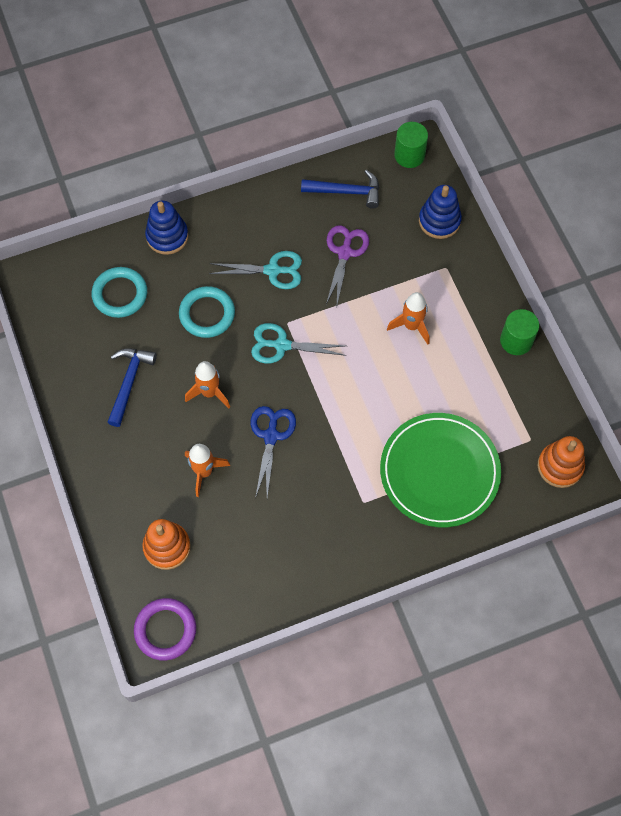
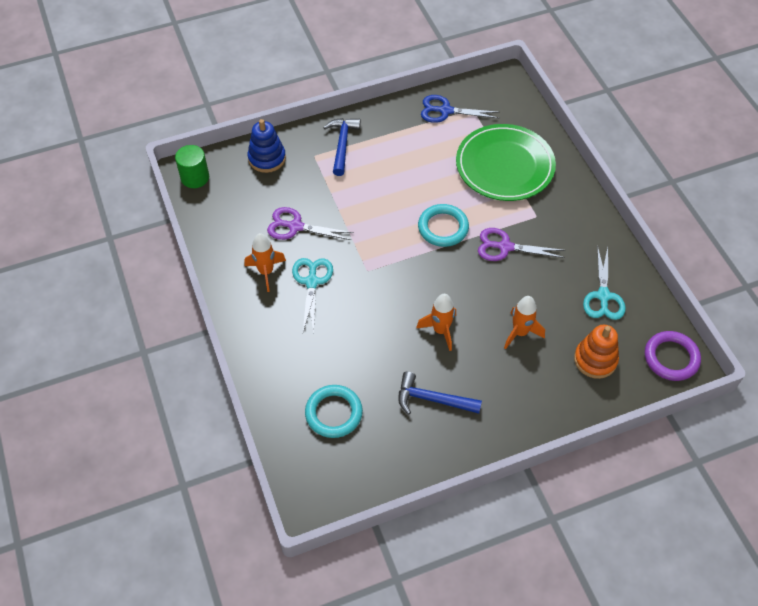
camera: 90 degrees left, 10 degrees down
blue stacking toy [145,200,188,255] -> none
turquoise ring [179,286,235,338] -> turquoise ring moved to [418,204,469,247]
turquoise scissors [251,323,347,364] -> turquoise scissors moved to [583,245,626,320]
blue scissors [251,406,296,498] -> blue scissors moved to [421,95,500,123]
blue hammer [301,170,379,209] -> blue hammer moved to [323,118,361,176]
orange rocket [387,292,430,345] -> orange rocket moved to [244,233,286,292]
green cylinder [500,309,539,355] -> none
orange stacking toy [538,436,585,488] -> none
none -> purple scissors [478,228,565,261]

